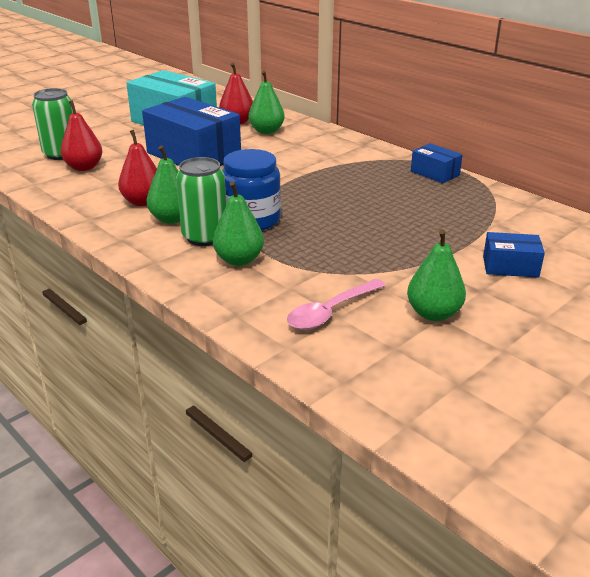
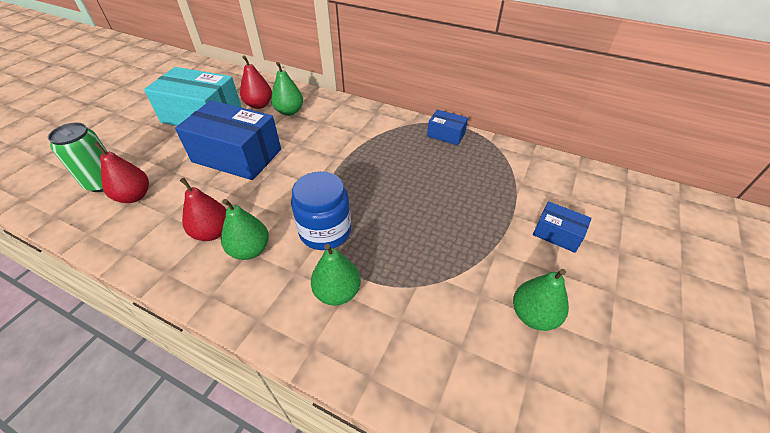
camera: 20 degrees left, 15 degrees up
green can [176,157,226,246] -> none
pink spoon [287,279,386,330] -> none
blue box [483,232,545,278] -> blue box turned 45 degrees clockwise [533,201,592,253]

